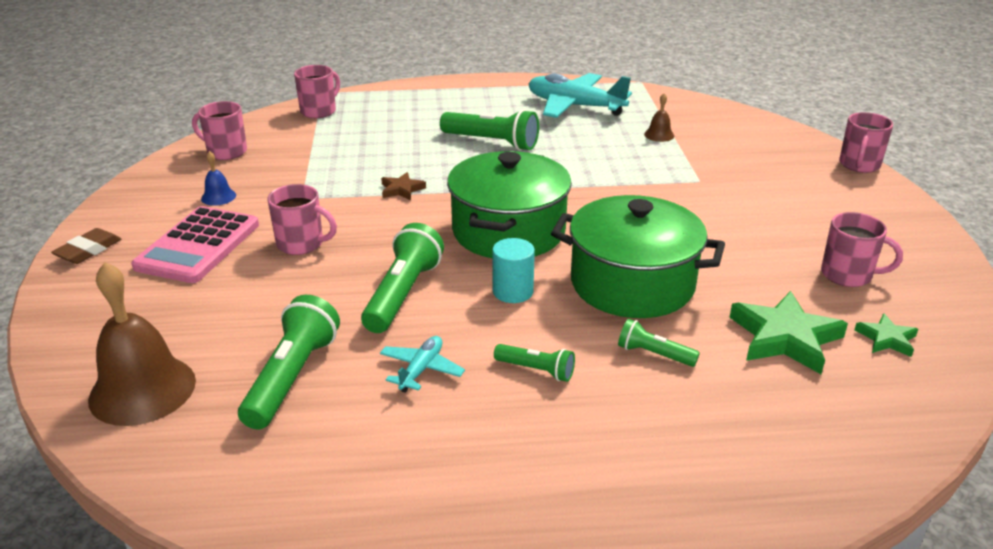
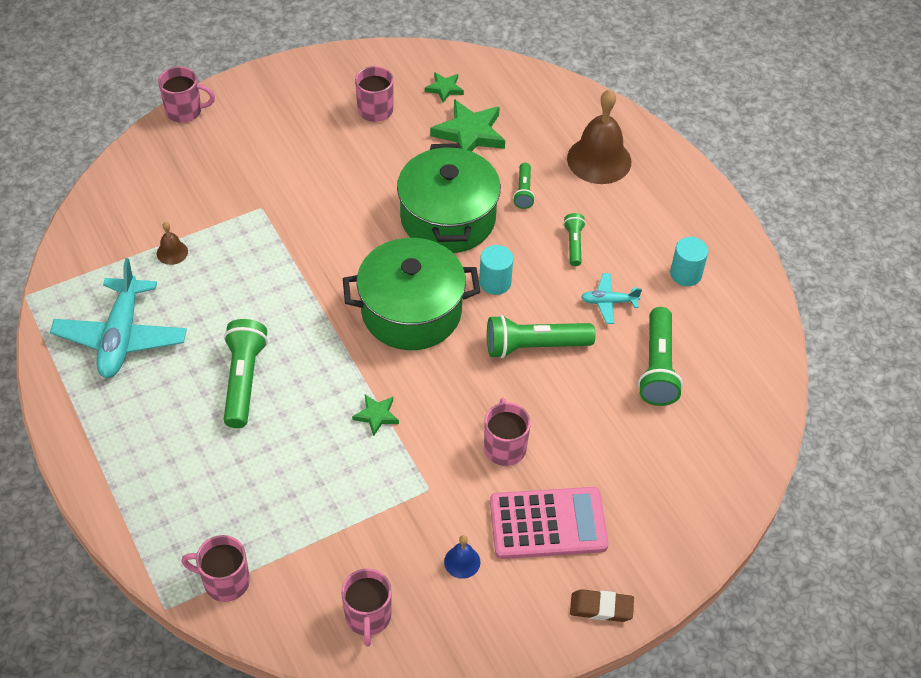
camera: 115 degrees left, 20 degrees up
brown bell [88,262,196,426] -> brown bell moved to [567,89,631,184]
green flashlight [238,295,340,430] -> green flashlight turned 75 degrees counterclockwise [638,307,683,406]
brown star [381,172,426,201] -> green star [352,395,399,436]
none -> turquoise cylinder [670,237,708,286]

